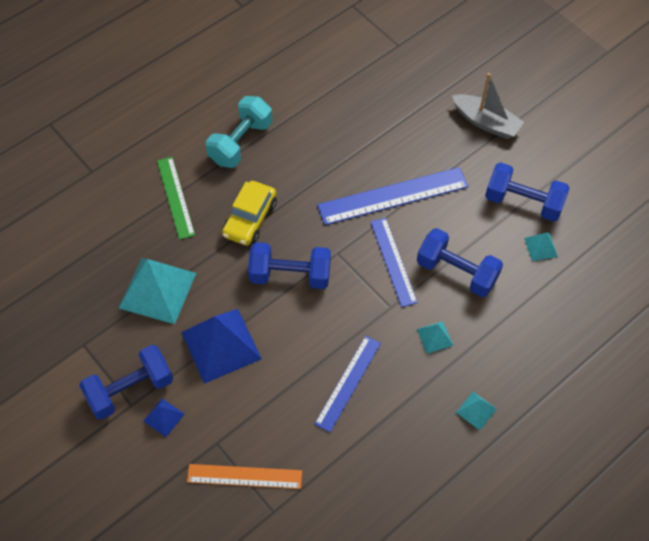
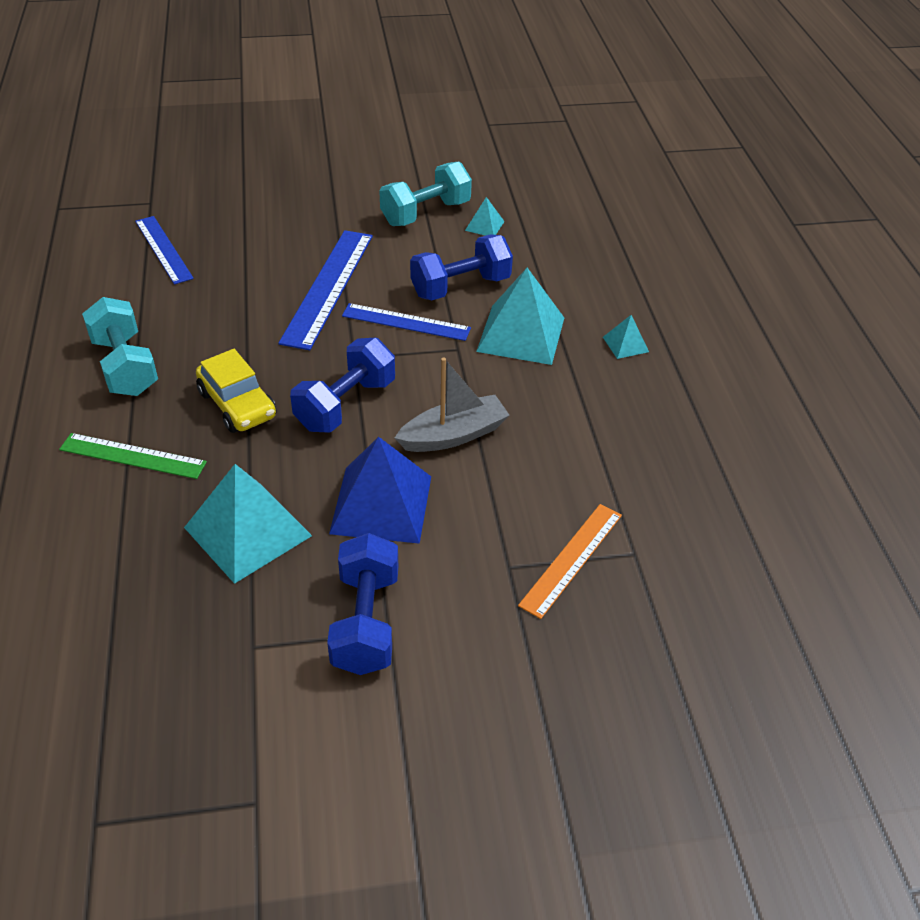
camera: 60 degrees left, 15 degrees down
blue pyramid [144,398,185,437] -> none
blue ruler [314,336,381,432] -> blue ruler moved to [135,216,194,285]
turquoise pyramid [417,321,453,354] -> turquoise pyramid [476,268,564,365], size x2.16
grey boat [452,73,524,139] -> grey boat moved to [395,357,510,452]
blue dumbbell [485,162,569,222] -> turquoise dumbbell [380,161,472,226]

